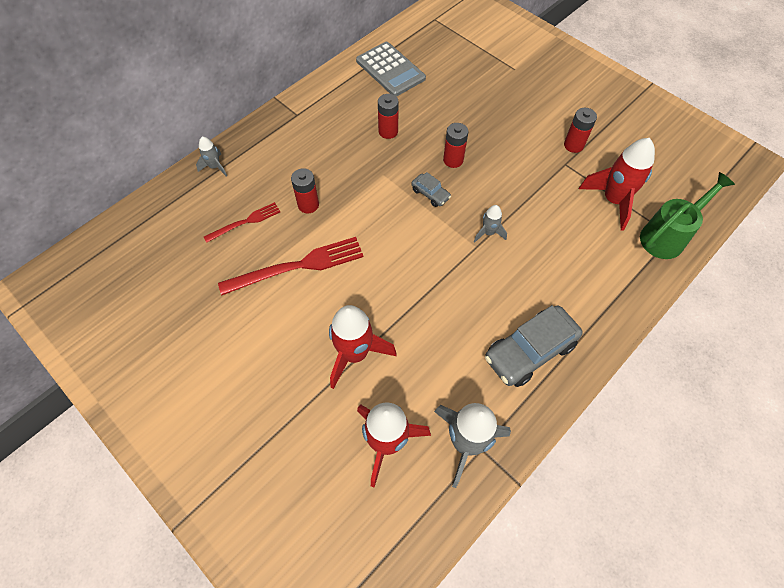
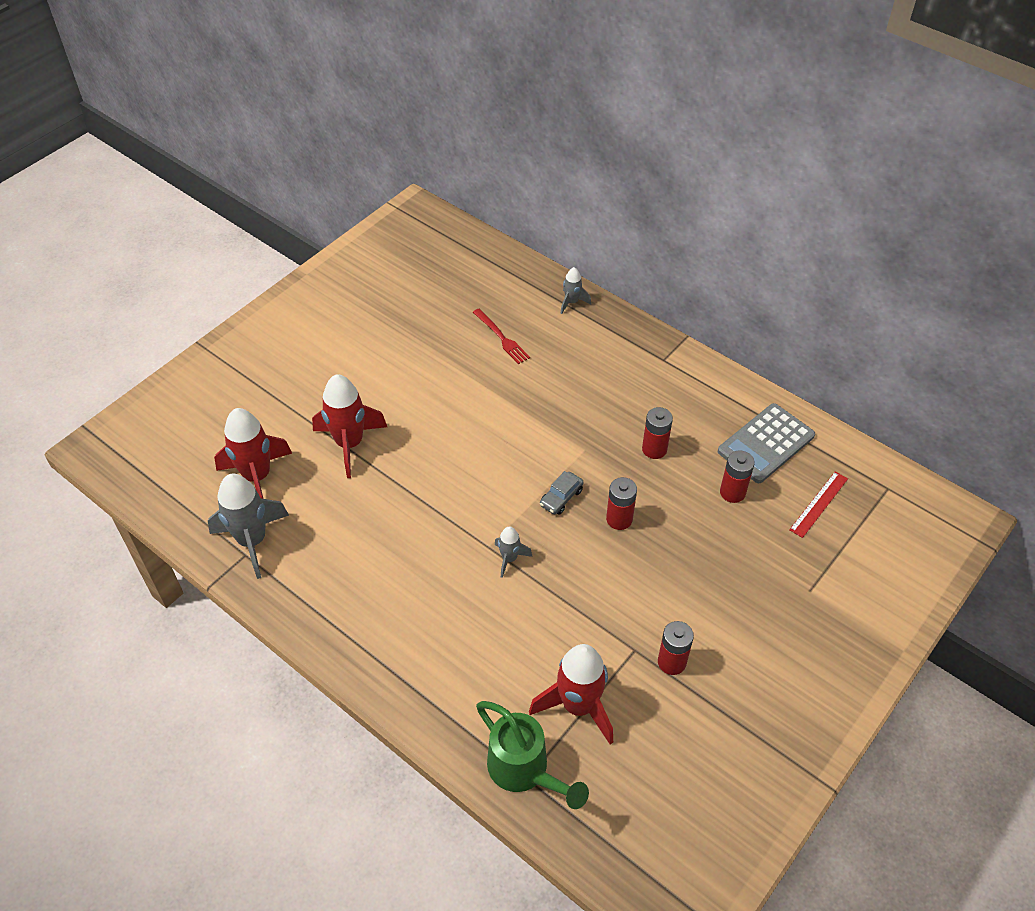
camera: 85 degrees right, 10 degrees down
red fork [218,237,364,295] -> none
red battery [291,168,319,214] -> red battery moved to [720,450,755,503]
grey car [485,305,583,387] -> none
none -> red ruler [789,471,848,538]

